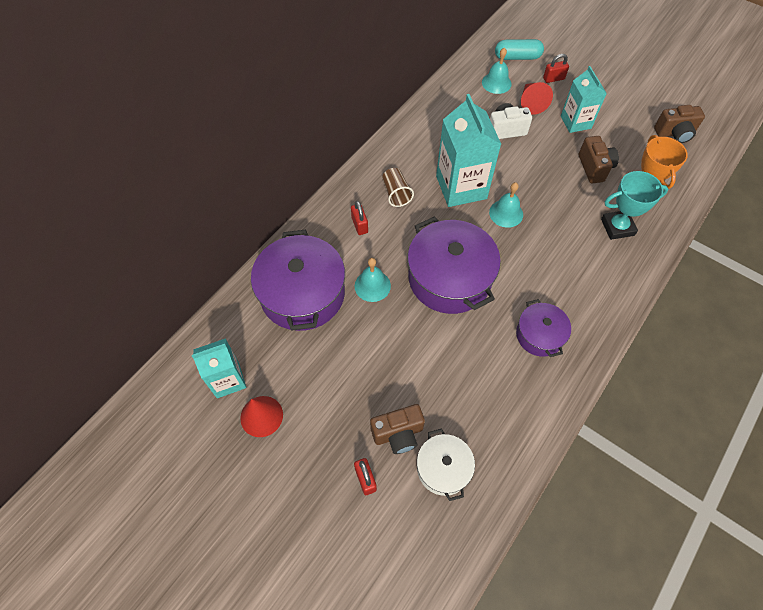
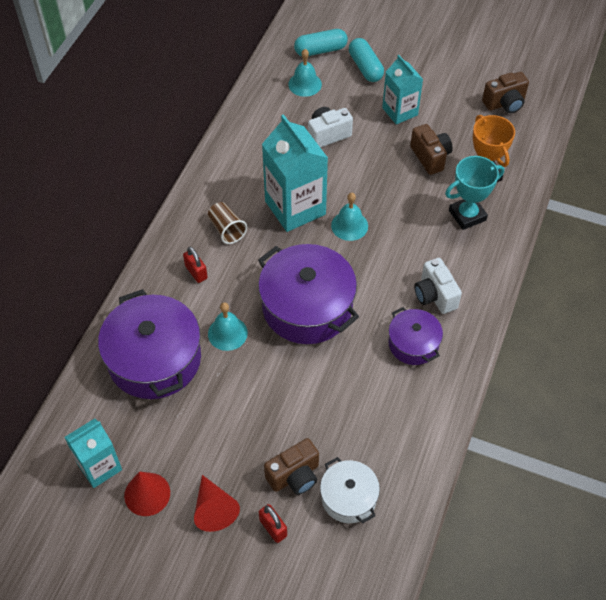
camera: 15 degrees left, 5 degrees down
red cone [521,82,553,115] -> red cone moved to [194,475,240,532]
red padlock [543,54,569,83] -> turquoise capsule [349,38,384,82]
none -> white camera [414,258,462,314]

